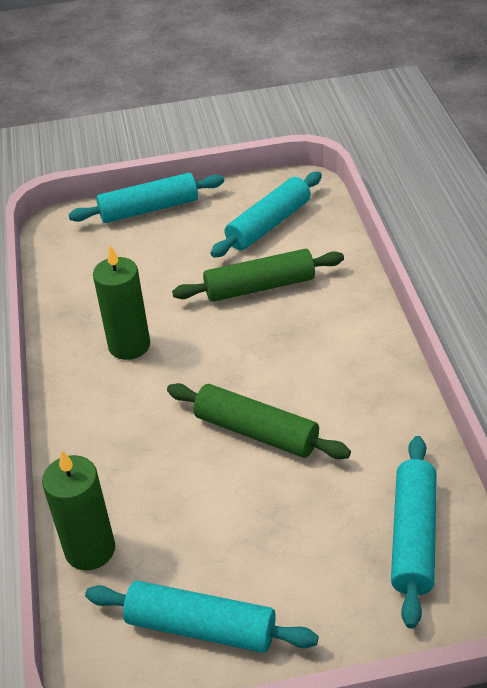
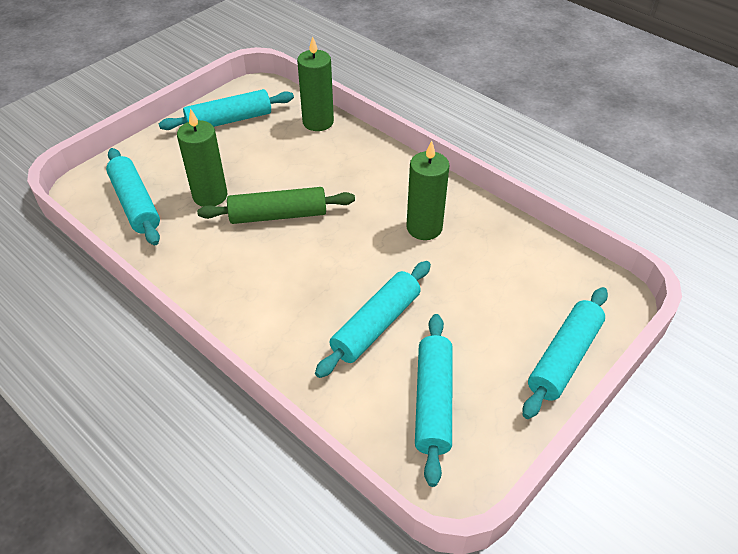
camera: 140 degrees right, 5 degrees up
green rolling pin [172,249,344,302] -> turquoise rolling pin [315,261,431,378]
none -> green candle [177,108,227,207]

